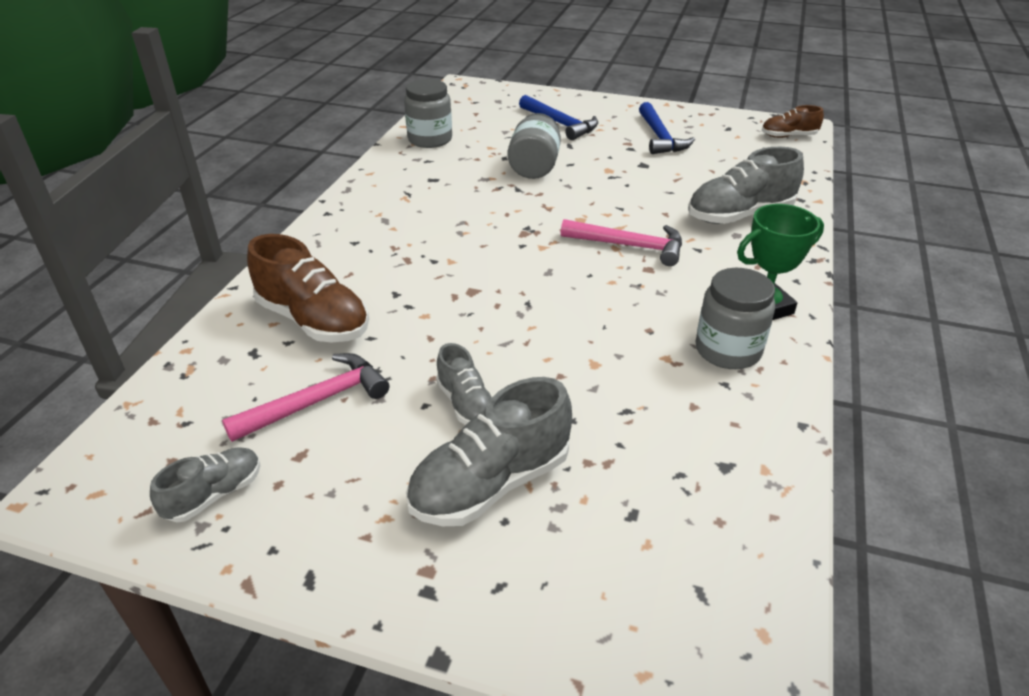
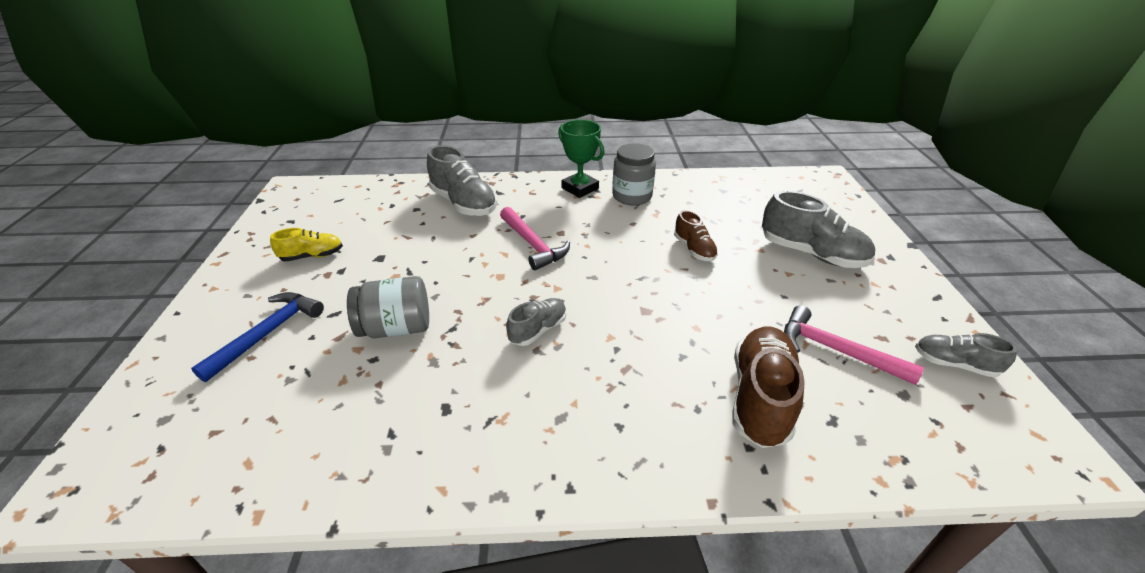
camera: 110 degrees left, 0 degrees up
grey jar [404,79,452,148] -> none
grey shoe [436,343,492,425] -> grey shoe moved to [506,298,566,346]
pink hammer [561,219,682,266] -> pink hammer turned 150 degrees clockwise [500,207,570,270]
blue hammer [639,102,695,154] -> yellow shoe [270,228,343,262]
brown shoe [762,105,824,138] -> brown shoe moved to [674,210,718,261]

